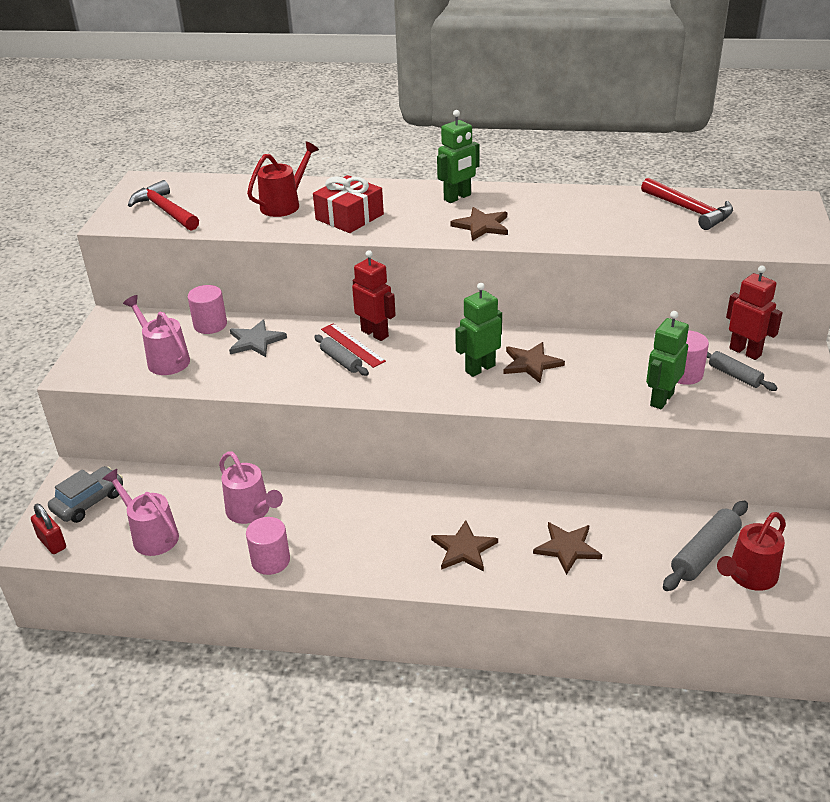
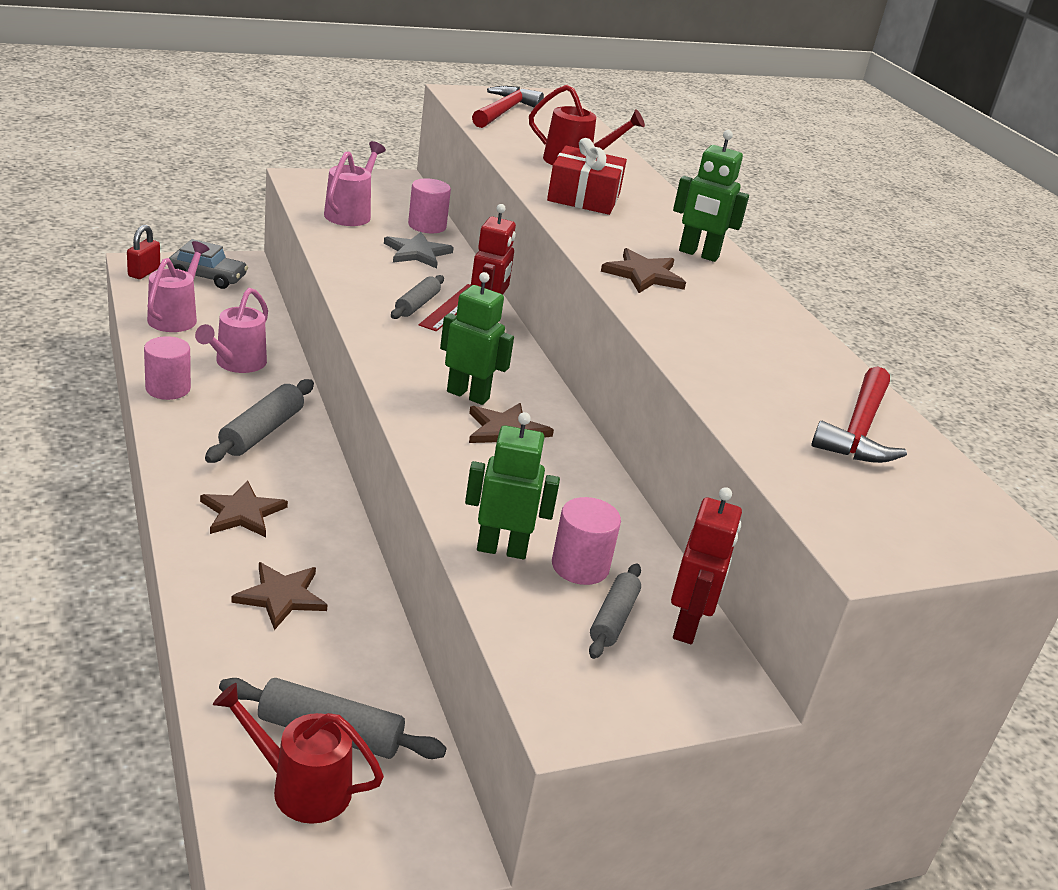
camera: 55 degrees right, 5 degrees down
none -> grey rolling pin [205,379,314,463]

